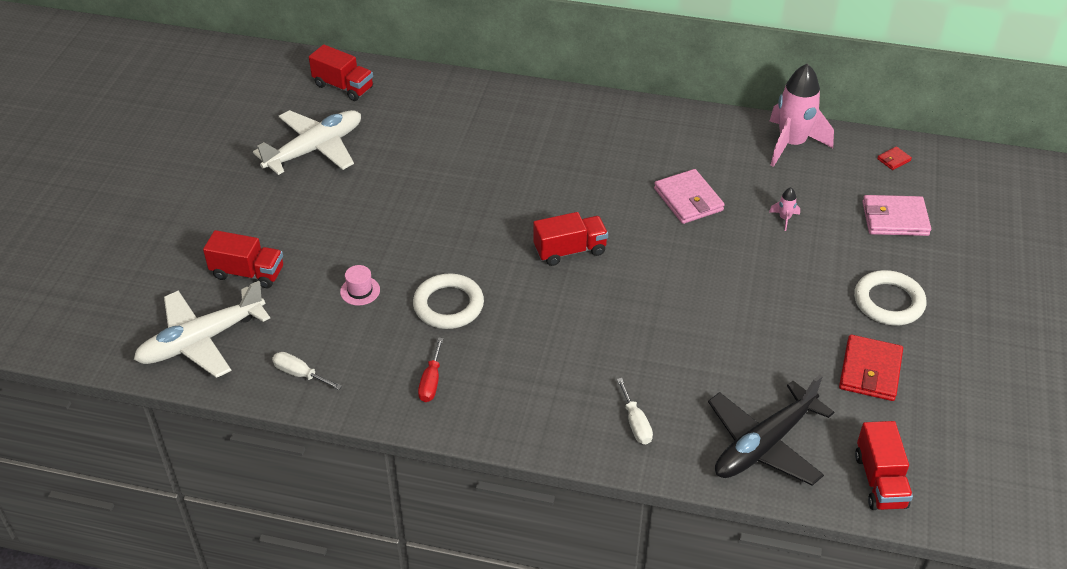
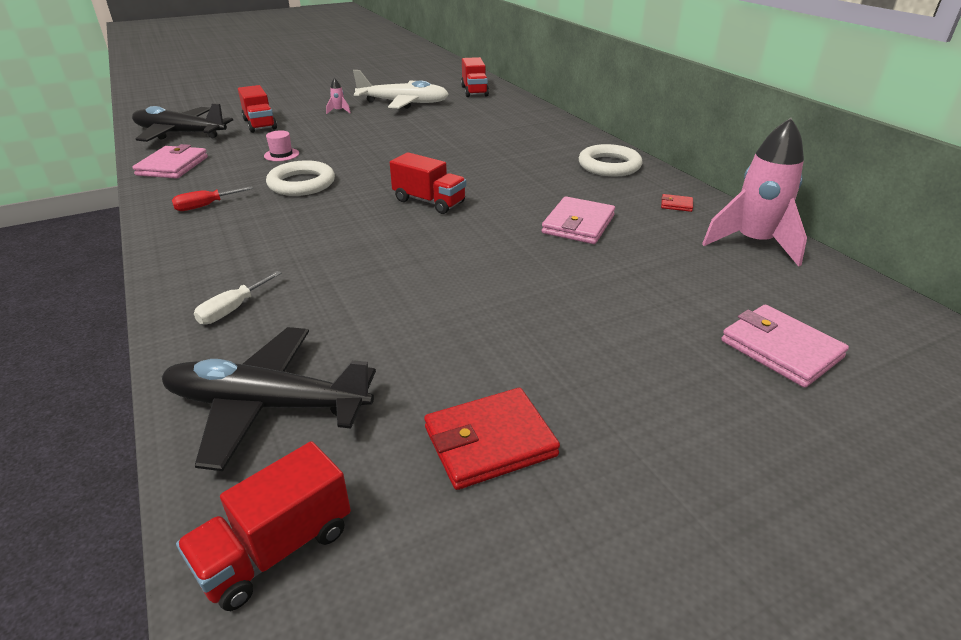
camera: 50 degrees right, 10 degrees down
white plane [134,281,270,378] -> black plane [132,103,233,142]
white screwdriver [272,352,342,390] -> pink wallet [132,144,208,179]
pink rocket [769,187,800,231] -> pink rocket moved to [326,77,351,114]
white ring [854,270,926,325] -> white ring moved to [579,144,643,177]
red wallet [877,146,912,170] -> red wallet moved to [661,194,693,212]

